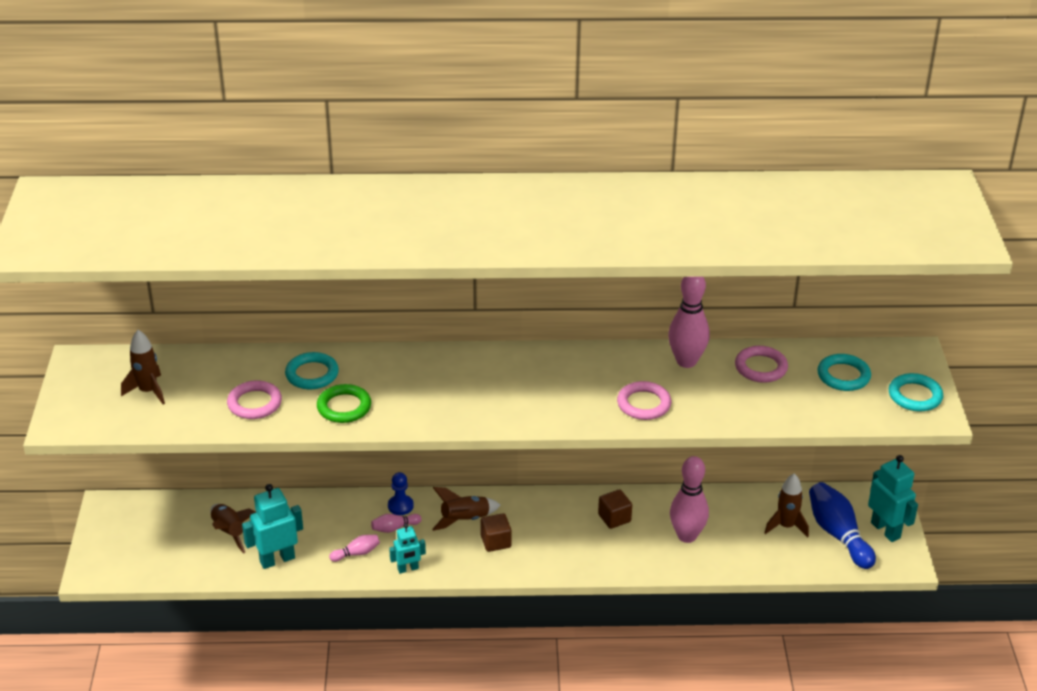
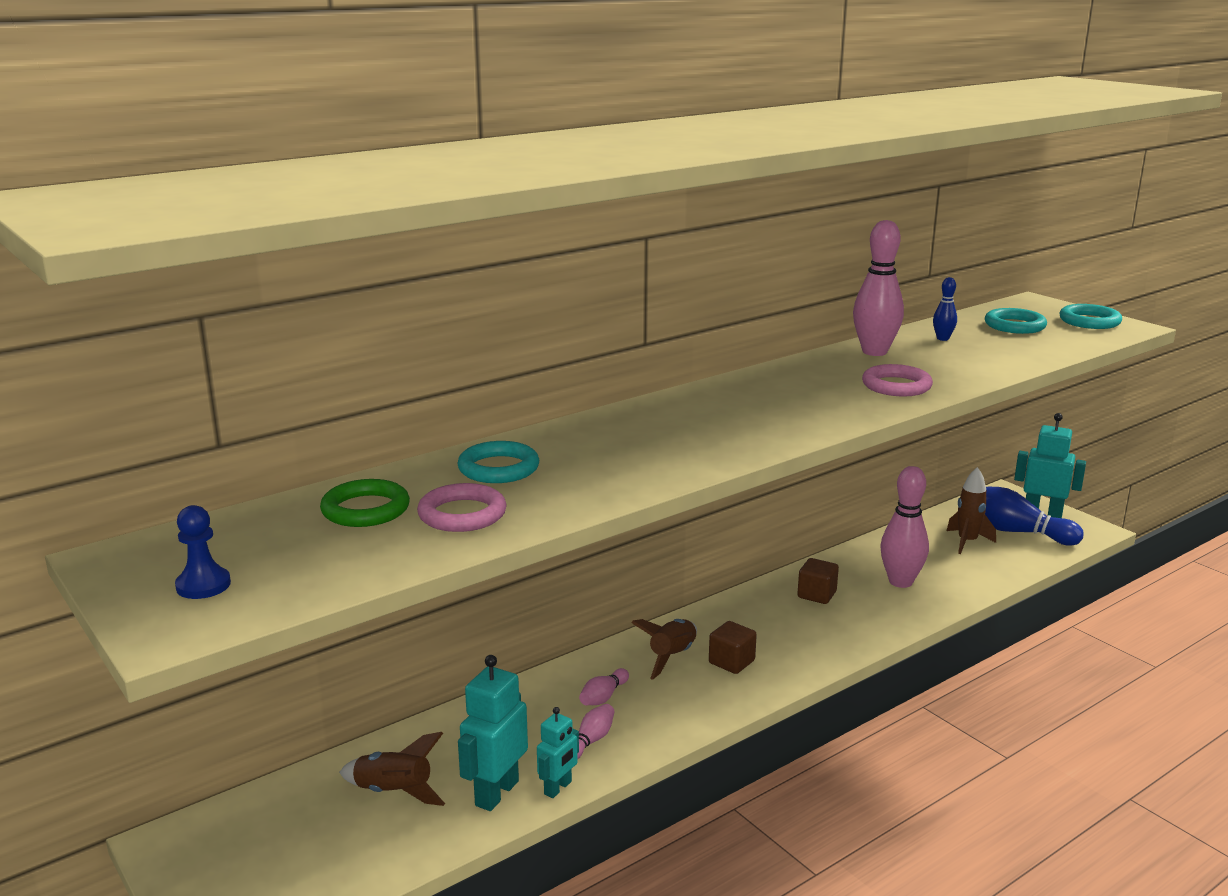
camera: 35 degrees left, 15 degrees down
brown rocket [121,330,165,405] -> none
green ring [317,384,371,423] -> green ring moved to [320,479,410,527]
blue pawn [388,472,414,515] -> blue pawn moved to [175,505,231,599]
turquoise robot [389,524,426,574] -> turquoise robot moved to [537,707,579,798]
pink ring [735,346,788,383] -> blue bowling pin [933,277,957,341]

